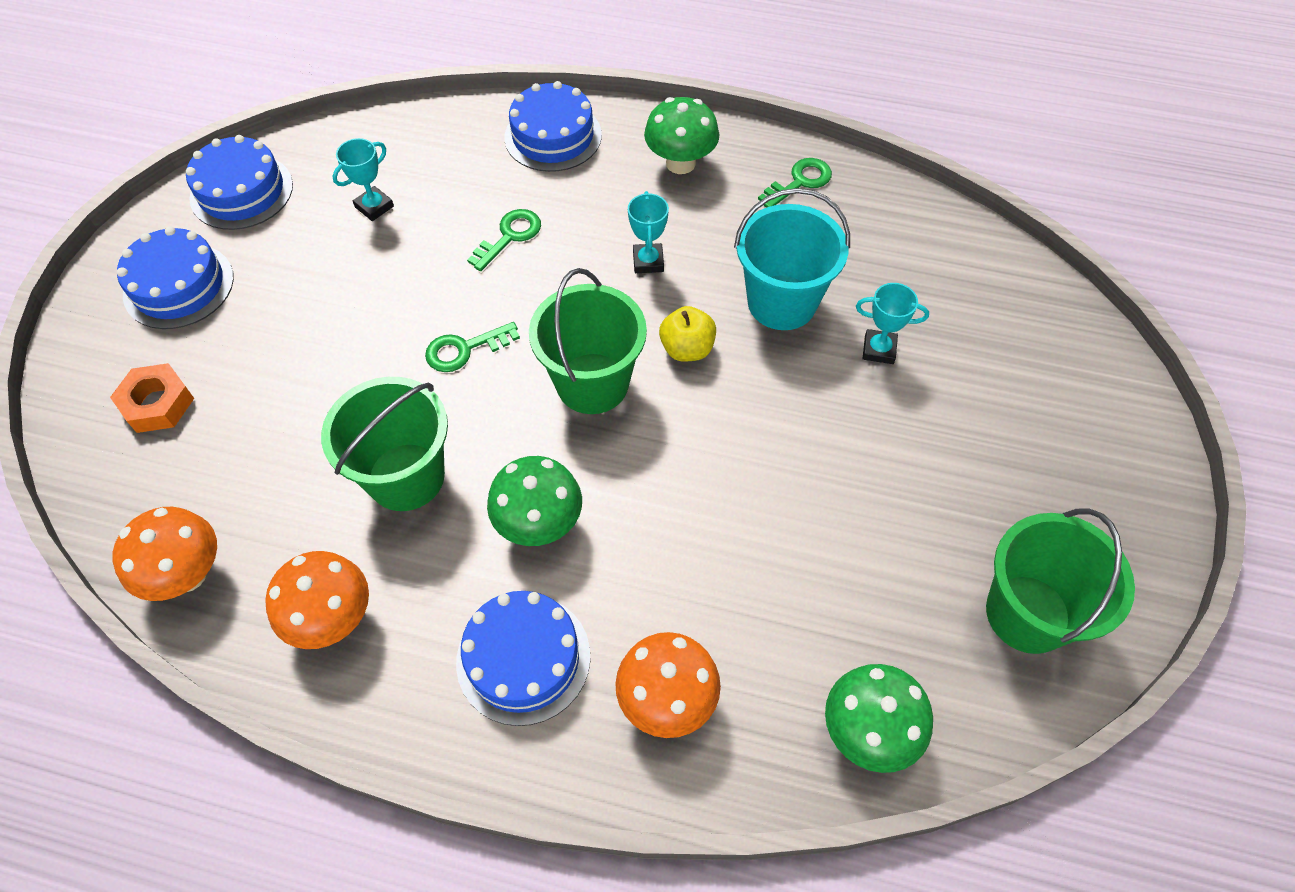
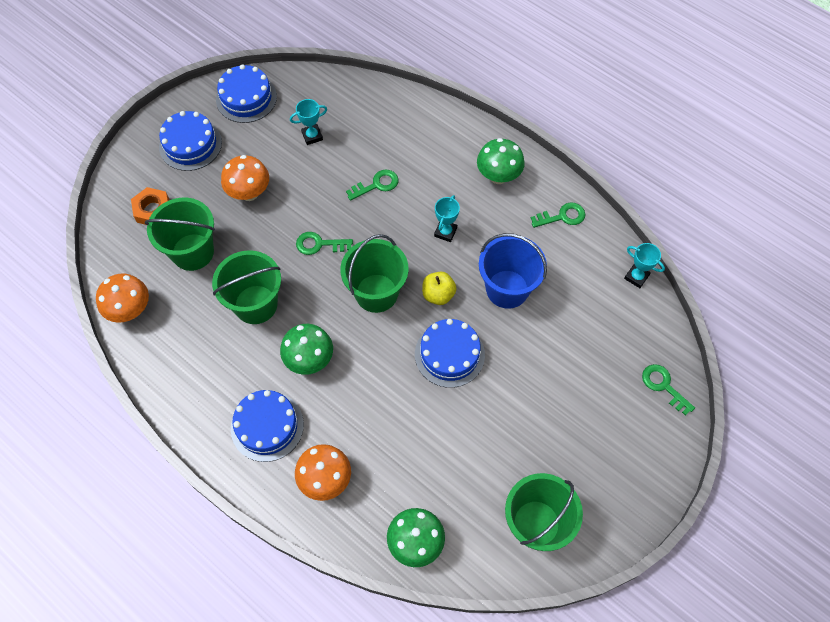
camera: 25 degrees right, 5 degrees up
orange mushroom [265,551,369,649] -> orange mushroom moved to [221,155,269,201]
blue cake [504,81,602,172] -> blue cake moved to [415,319,485,388]
turquoise bucket [734,188,850,330] -> blue bucket [479,233,547,309]
turquoise trophy [856,283,929,364] -> turquoise trophy moved to [624,243,665,288]
none -> green bucket [145,198,215,271]
none -> green key [642,364,695,416]

